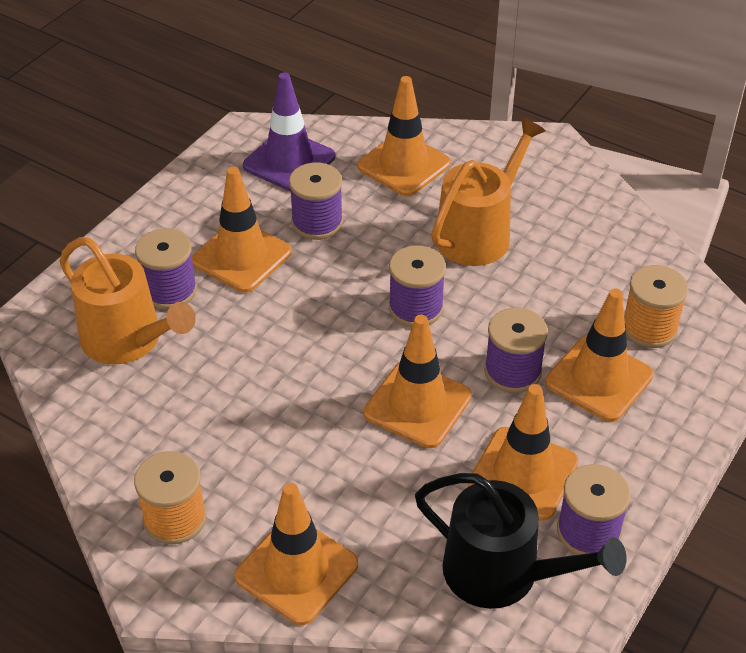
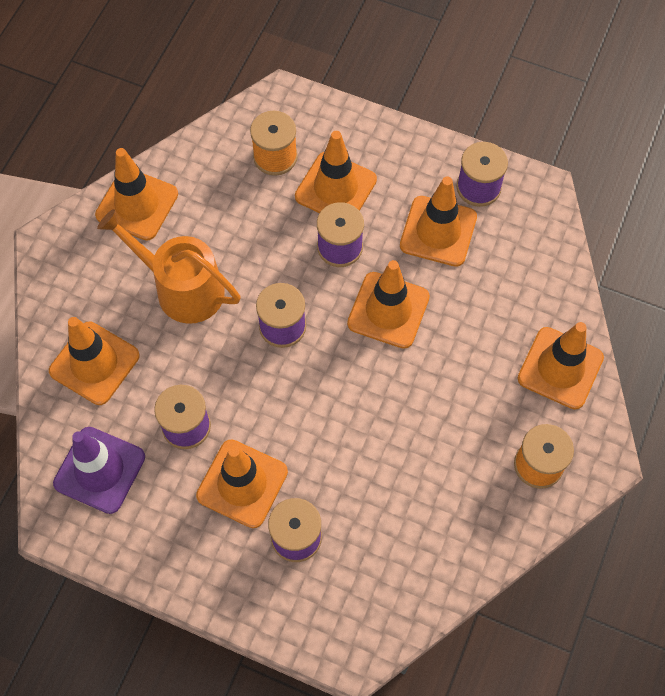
camera: 100 degrees left, 20 degrees up
orange watering can [59,237,196,364] -> none
black watering can [415,473,626,609] -> none
none -> orange traffic cone [95,148,178,241]

